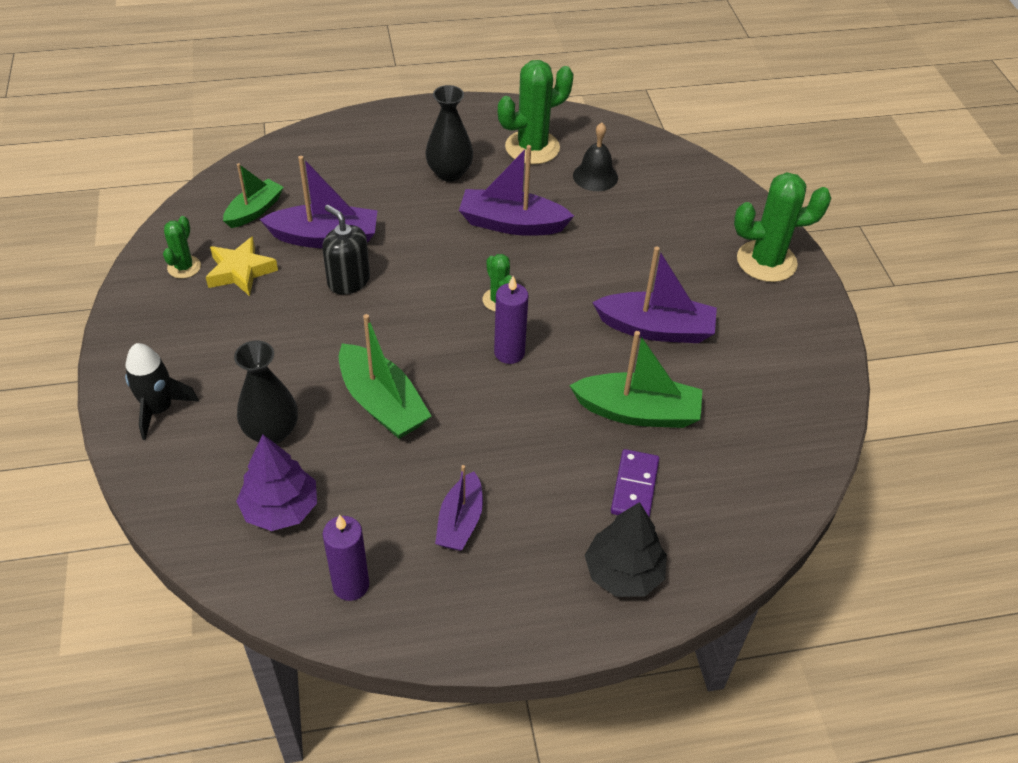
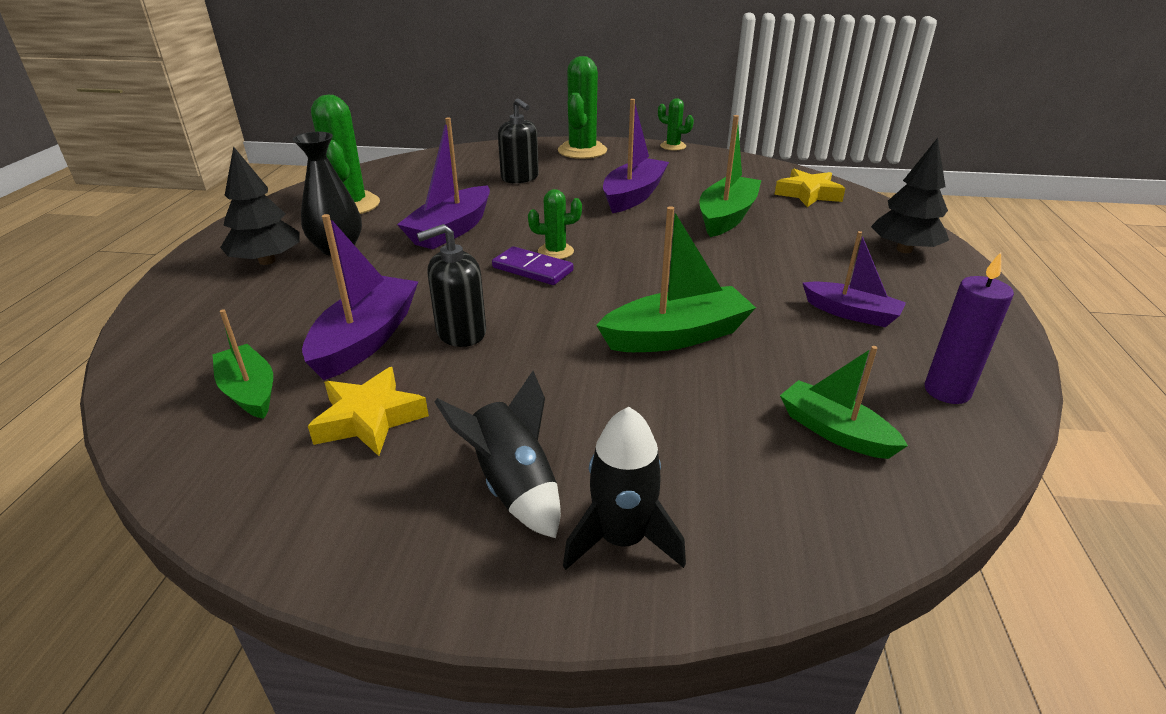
camera: 70 degrees left, 15 degrees down
green cactus [163,216,201,279] -> green cactus moved to [658,98,694,151]
black vase [234,340,298,444] -> none
purple tree [236,435,317,531] -> green boat [780,346,908,459]
purple candle [494,276,529,364] -> none
black bell [573,123,618,191] -> none
purple domino [611,449,659,518] -> purple domino moved to [492,246,573,285]
none -> black tree [220,146,300,265]
none -> black rocket [434,371,561,538]
none -> black soap dispenser [498,98,539,183]
none -> yellow star [775,169,845,207]

